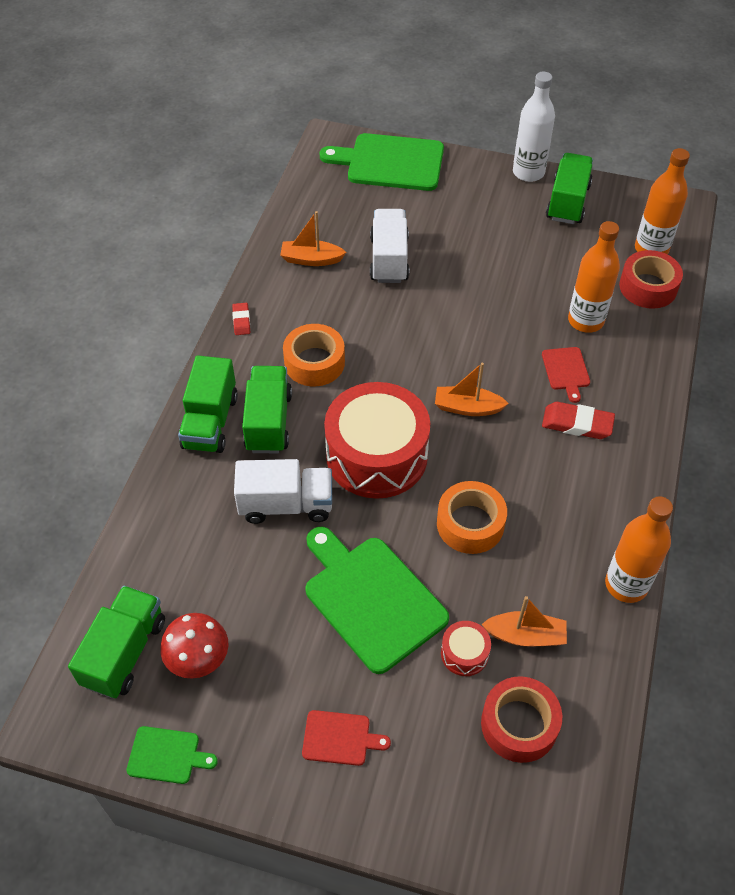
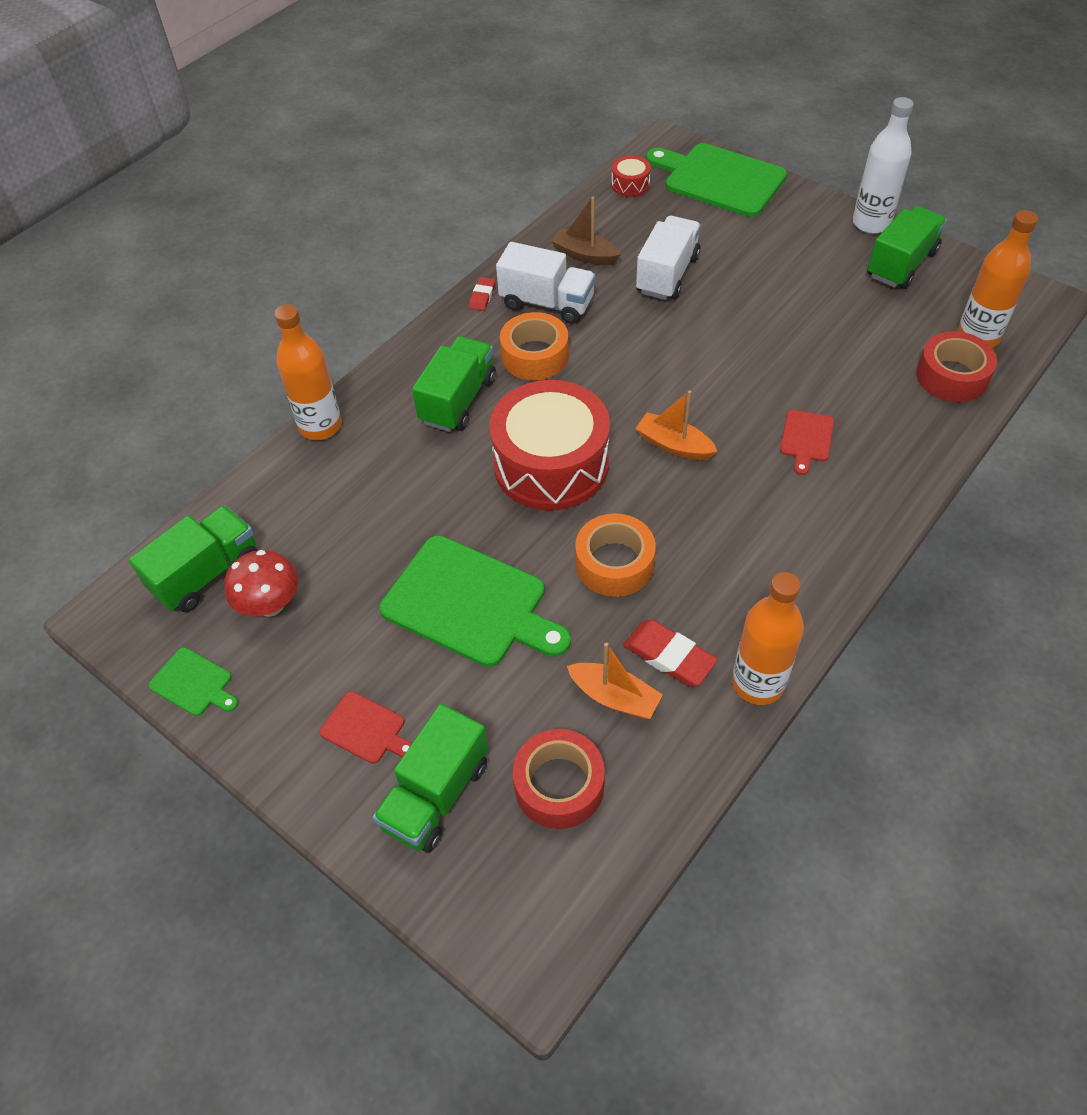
camera: 25 degrees right, 0 degrees up
green truck [178,355,238,453] -> green truck moved to [373,704,488,853]
white truck [234,459,332,524] -> white truck moved to [496,242,596,324]
orange boat [280,211,346,266] -> brown boat [551,197,621,265]
green cutting board [305,527,449,674] -> green cutting board turned 135 degrees clockwise [380,535,571,667]
red drum [441,621,491,676] -> red drum moved to [611,155,651,197]
red eraser [542,402,615,439] -> red eraser moved to [623,620,718,686]
orange bottle [568,221,620,333] -> orange bottle moved to [275,305,342,440]

